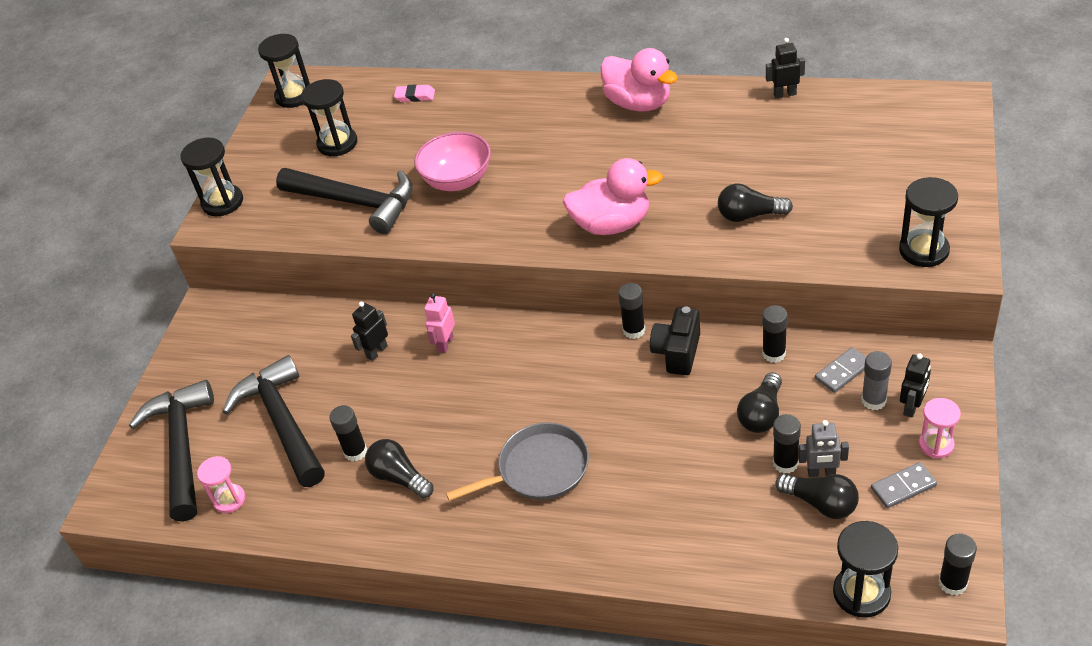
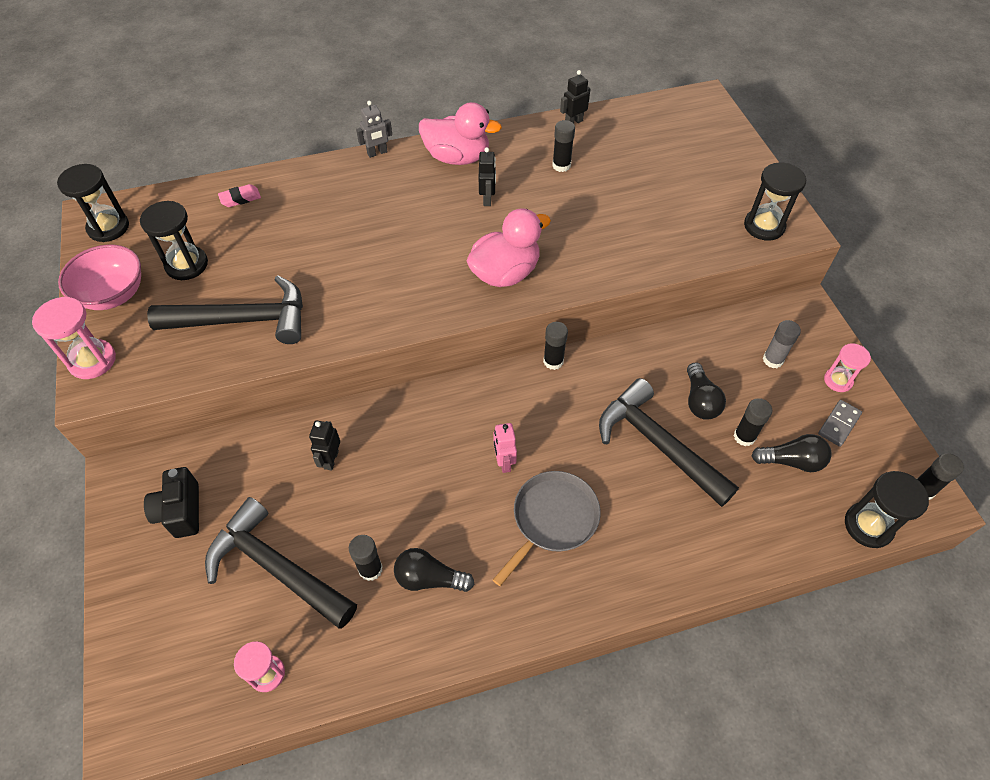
camera: 35 degrees left, 10 degrees up
black hammer [129,380,214,522] -> black hammer moved to [599,378,739,507]
black hourglass [180,137,243,216] -> pink hourglass [32,297,116,379]
pink bowl [414,132,491,191] -> pink bowl moved to [58,245,141,310]
pink robot [424,293,455,353] -> pink robot moved to [493,423,517,473]
black camera [650,307,700,375] -> black camera moved to [144,467,199,538]
black light bulb [718,184,793,222] -> none
black glue stick [762,305,788,363] -> black glue stick moved to [552,120,575,172]
grey robot [798,420,849,477] -> grey robot moved to [356,101,392,158]
grey domino [815,347,866,393] -> none
black robot [900,353,931,418] -> black robot moved to [479,147,496,206]

